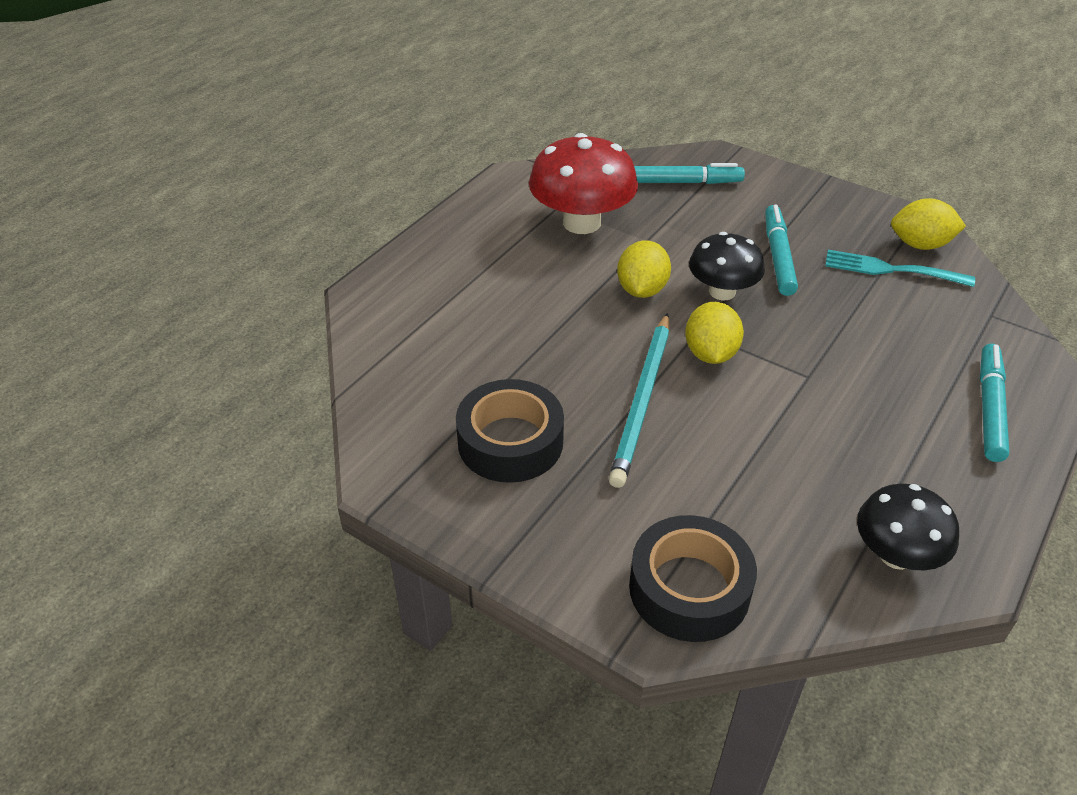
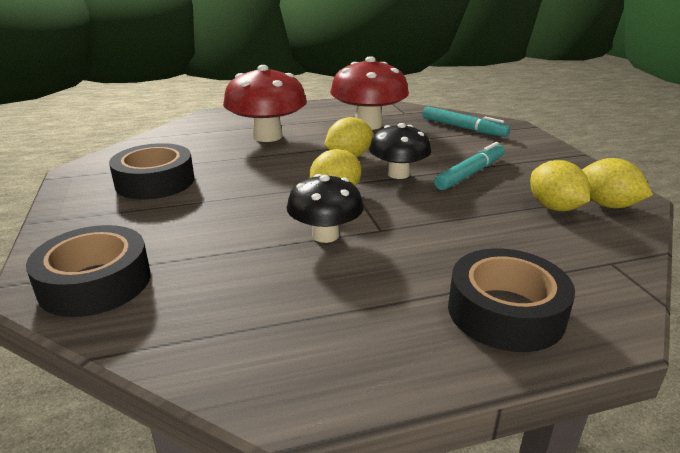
camera: 40 degrees right, 15 degrees down
turquoise pencil [609,313,669,488] -> none
turquoise fork [825,250,975,287] -> yellow lemon [530,160,590,211]
black mushroom [857,484,959,570] -> black mushroom moved to [287,174,364,243]
turquoise marker [980,344,1009,462] -> black tape [448,248,575,352]
none -> red mushroom [223,65,307,142]

